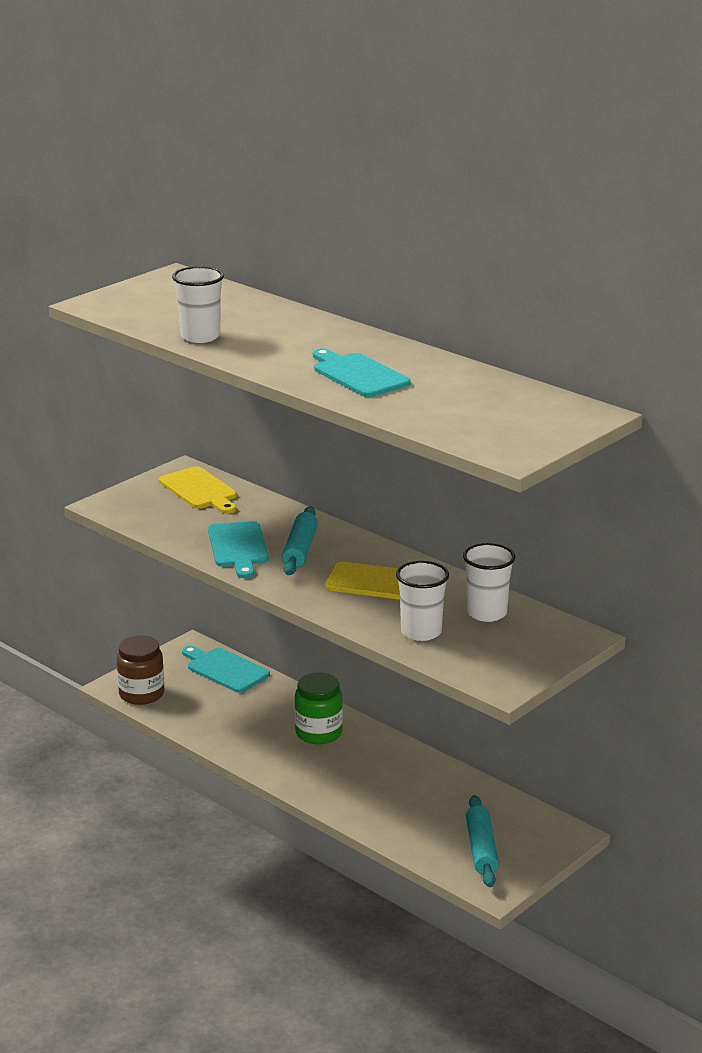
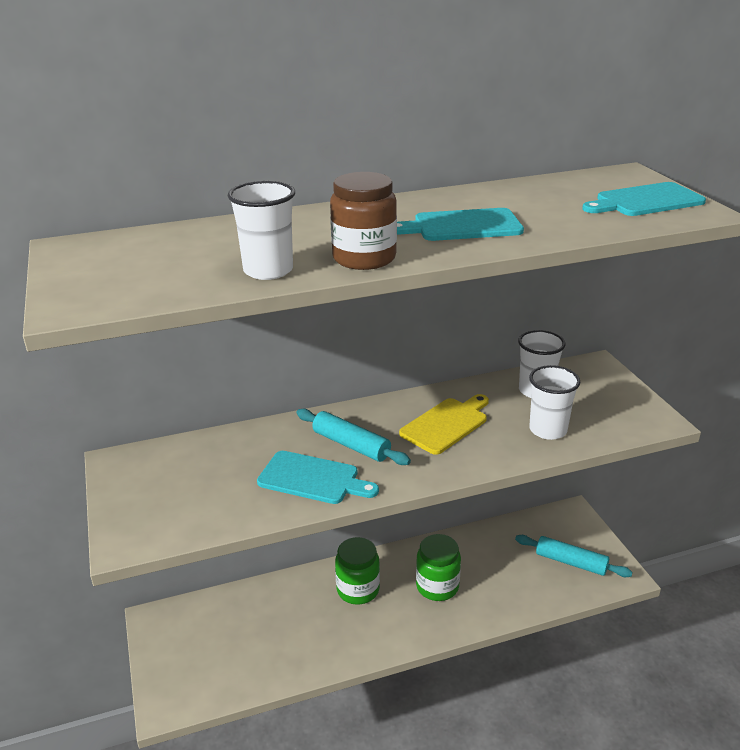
camera: 60 degrees left, 5 degrees up
brown jar [117,635,165,705] -> brown jar moved to [330,172,397,270]
yellow cutting board [159,466,237,514] -> none
turquoise cutting board [182,646,270,693] -> turquoise cutting board moved to [582,182,706,216]
none -> green jar [416,534,461,601]

